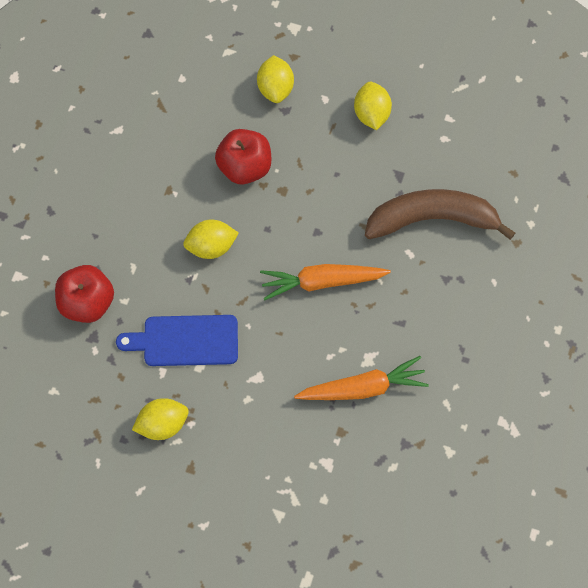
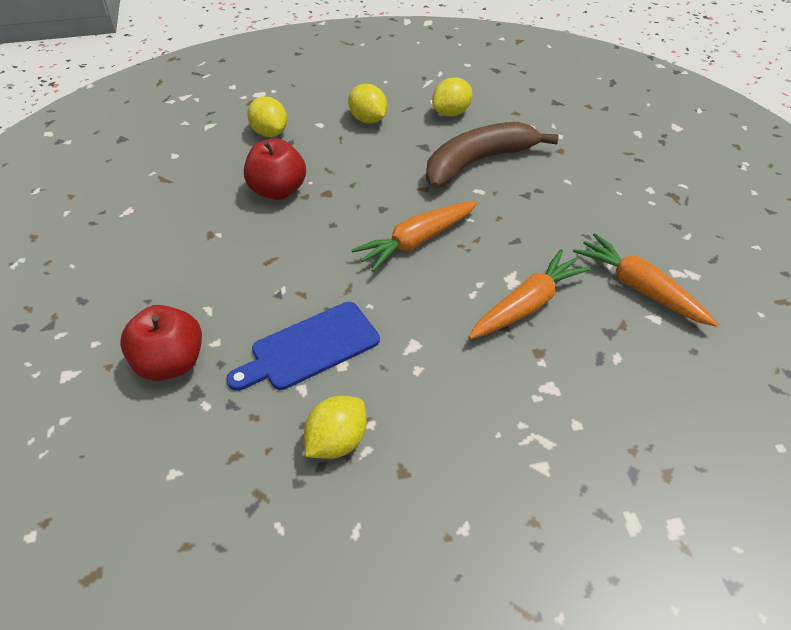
camera: 30 degrees left, 20 degrees down
yellow lemon [183,220,239,259] -> yellow lemon moved to [432,78,472,116]
none -> orange carrot [573,233,718,327]

